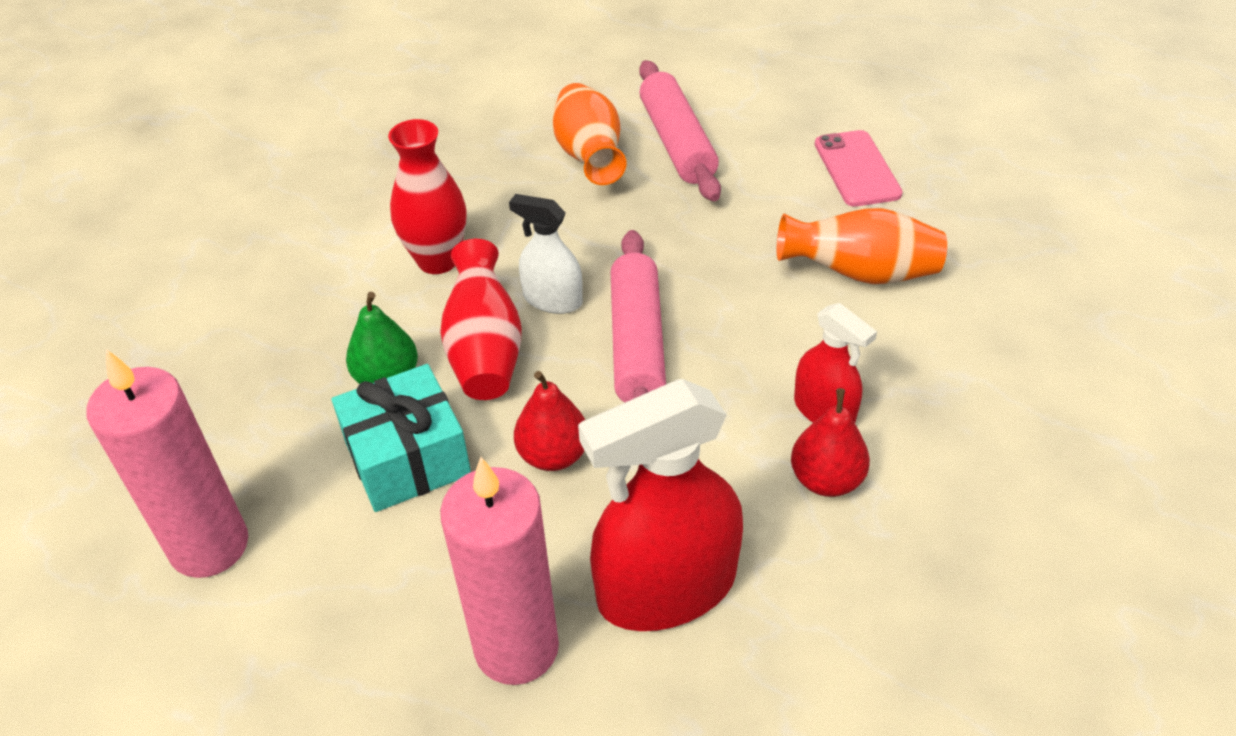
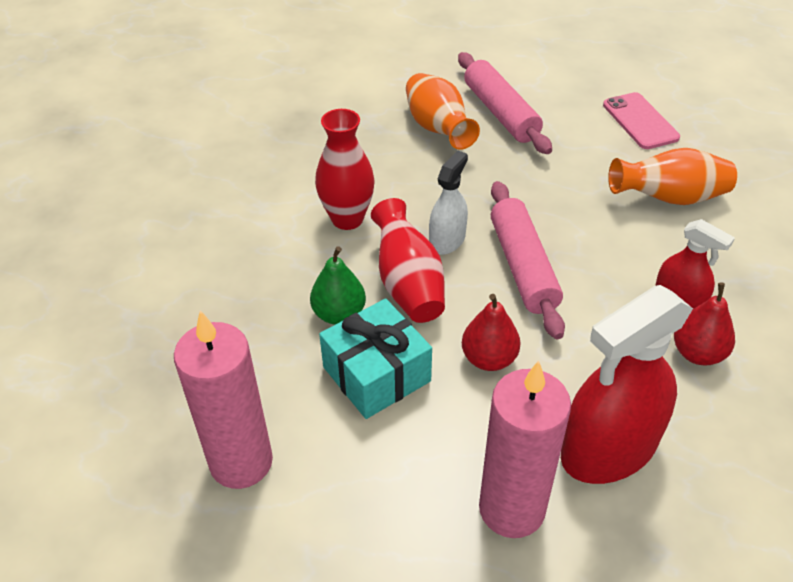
camera: 10 degrees left, 0 degrees up
white spray bottle [509,194,583,314] -> white spray bottle turned 105 degrees clockwise [429,150,468,255]

